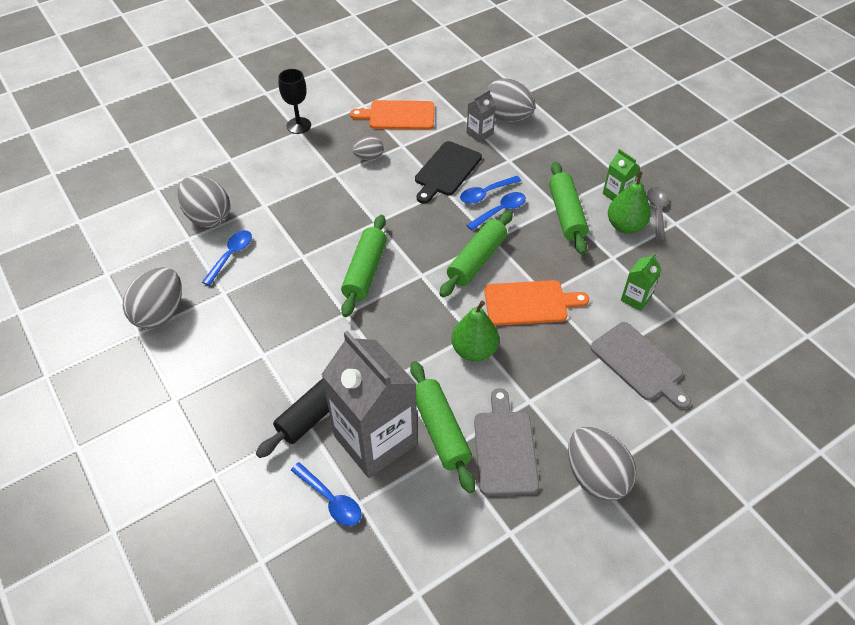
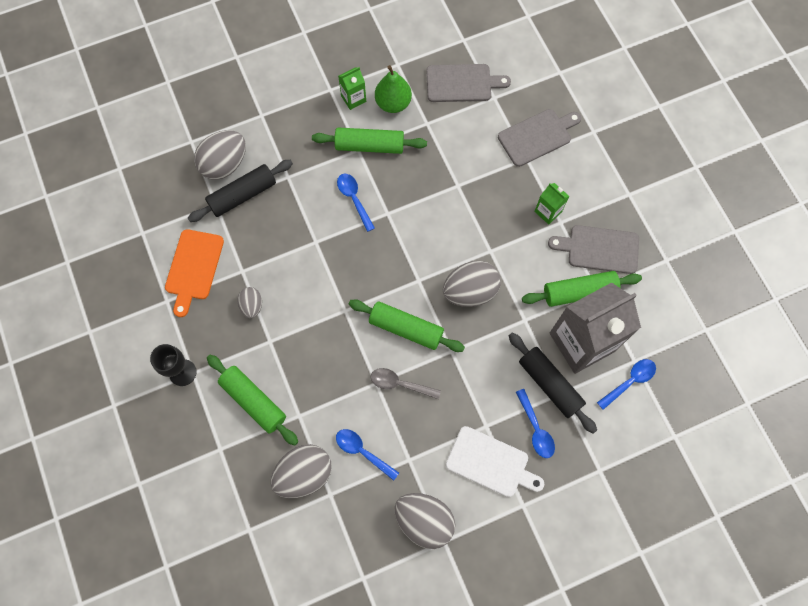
camera: 80 degrees left, 20 degrees up
black cutting board [415,141,482,204] -> none
green rolling pin [439,210,513,297] -> green rolling pin moved to [207,355,298,446]
green pear [452,301,499,362] -> none
blue spoon [460,176,521,204] -> blue spoon moved to [516,389,555,458]
grey carton [467,89,496,143] -> black rolling pin [188,160,293,222]
orange cutting board [484,280,589,326] -> none
grey egg [568,426,637,501] -> grey egg moved to [443,261,501,307]
green carton [621,253,662,311] -> green carton moved to [534,183,569,224]
grey spoon [647,187,668,242] -> grey spoon moved to [371,368,441,399]
none -> grey cutting board [427,64,511,102]
none -> white cutting board [446,426,544,497]

